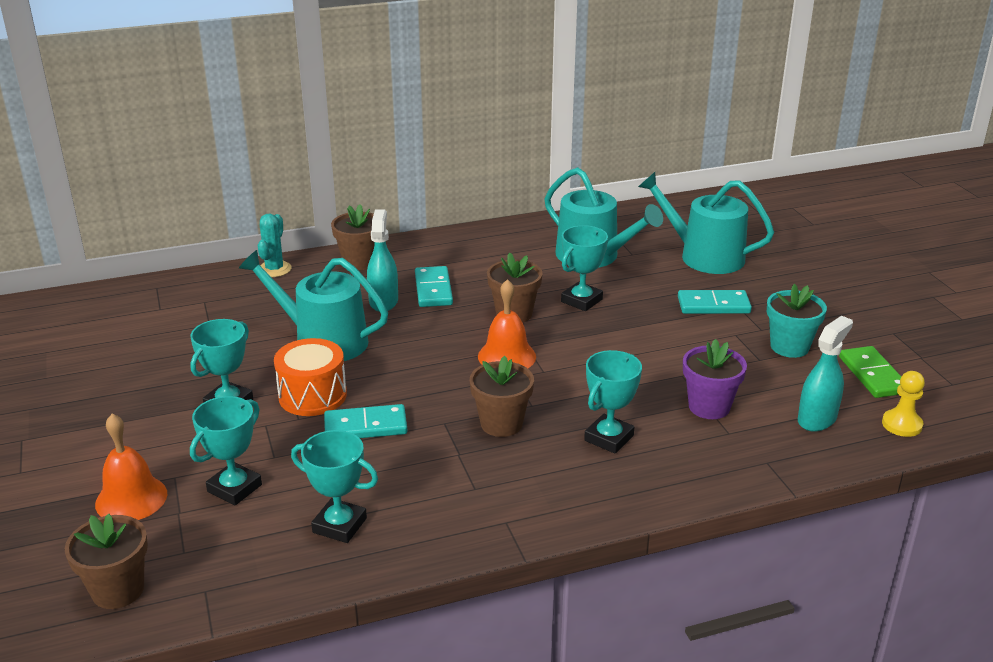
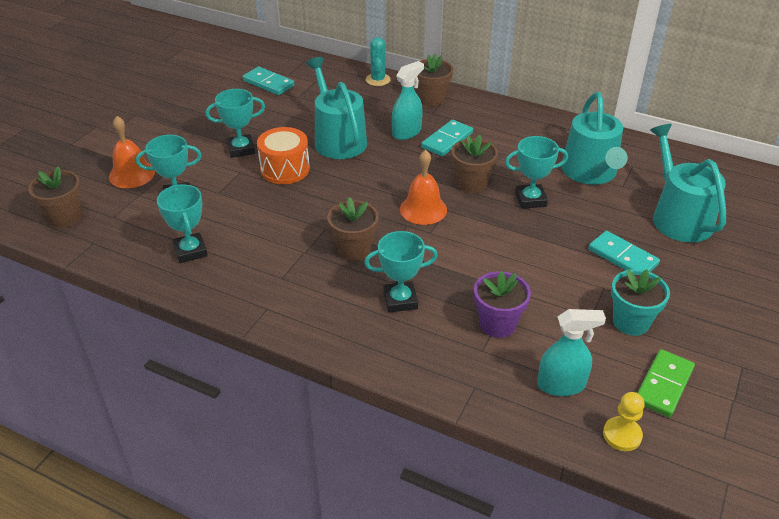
camera: 45 degrees right, 10 degrees up
turquoise cactus [258,214,291,277] -> turquoise cactus turned 60 degrees counterclockwise [366,37,391,86]
turquoise domino [324,404,407,438] -> turquoise domino moved to [243,67,294,95]

